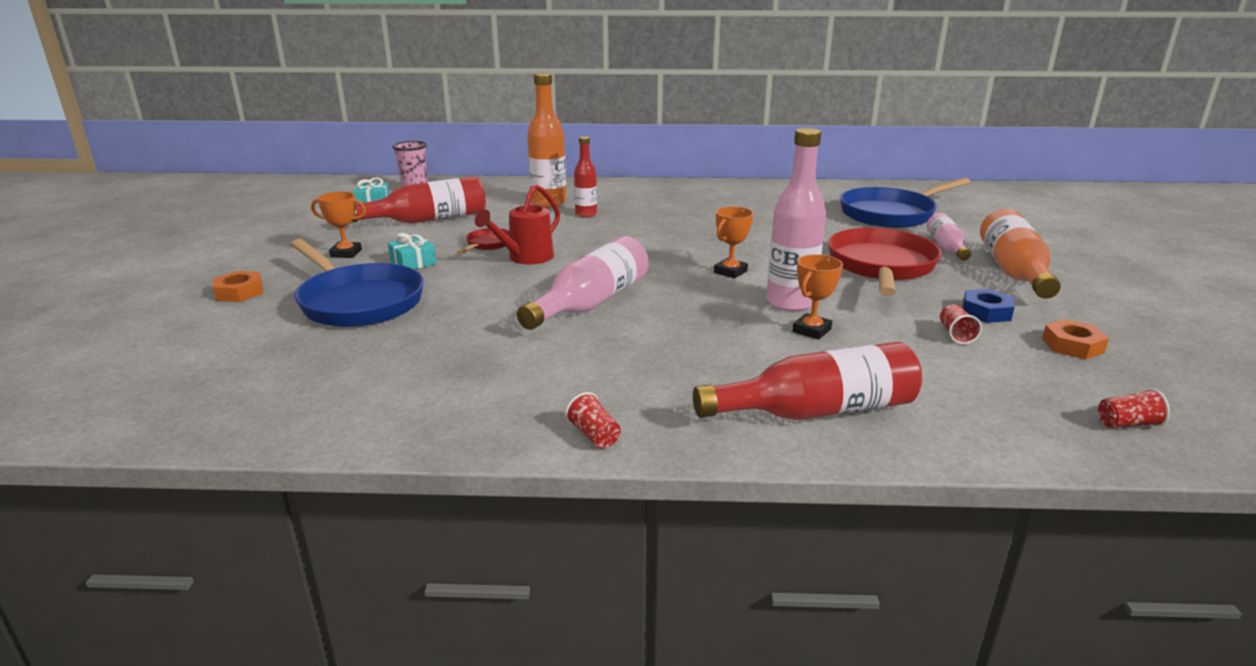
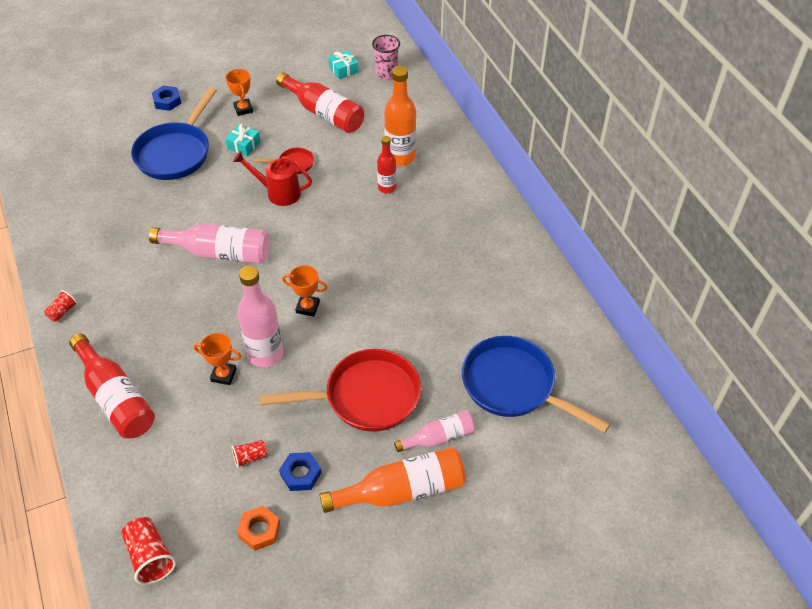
camera: 65 degrees right, 25 degrees up
orange nut [213,271,263,302] -> blue nut [152,85,181,111]
red cup [1098,388,1170,428] -> red cup [121,517,176,585], size x1.69

